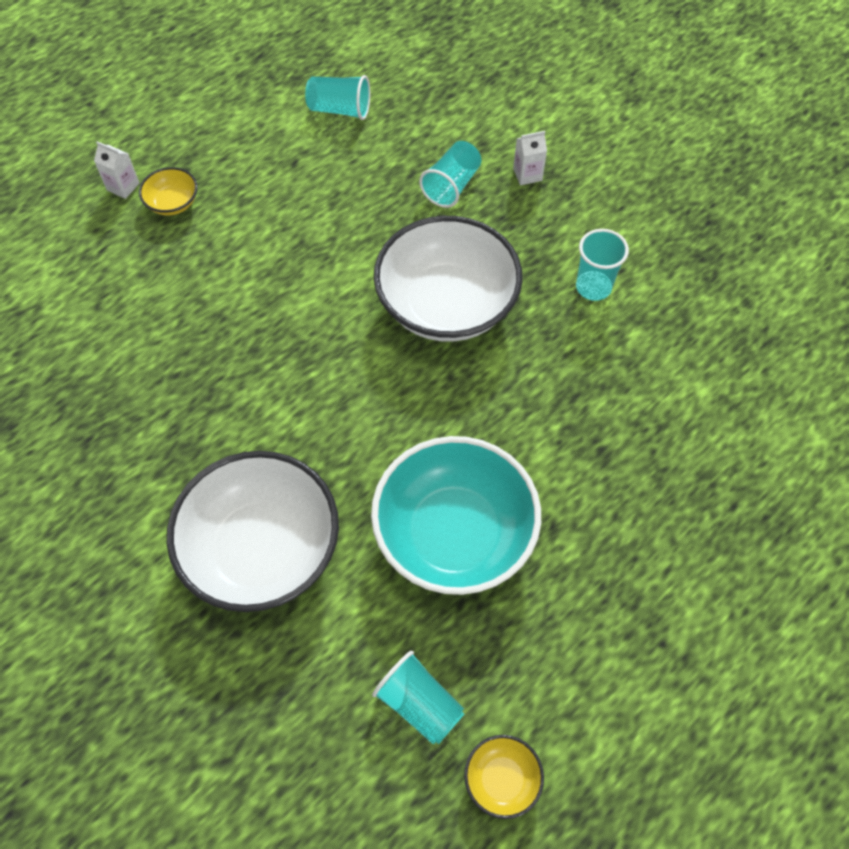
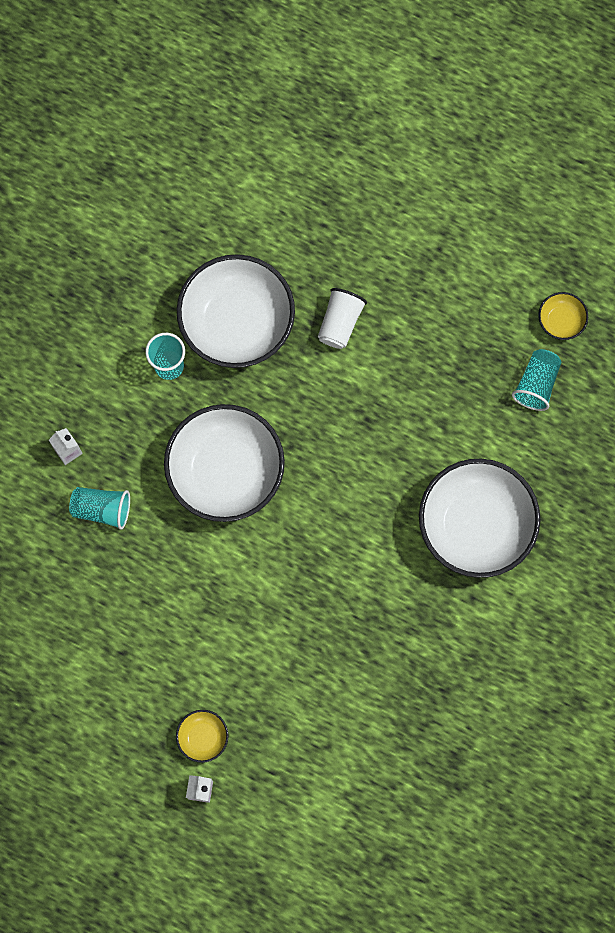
camera: 110 degrees left, 15 degrees up
turquoise cup [305,75,370,120] -> none
turquoise bowl [371,436,541,595] -> none
none -> white bowl [177,254,295,368]
none -> white cup [318,288,367,349]

